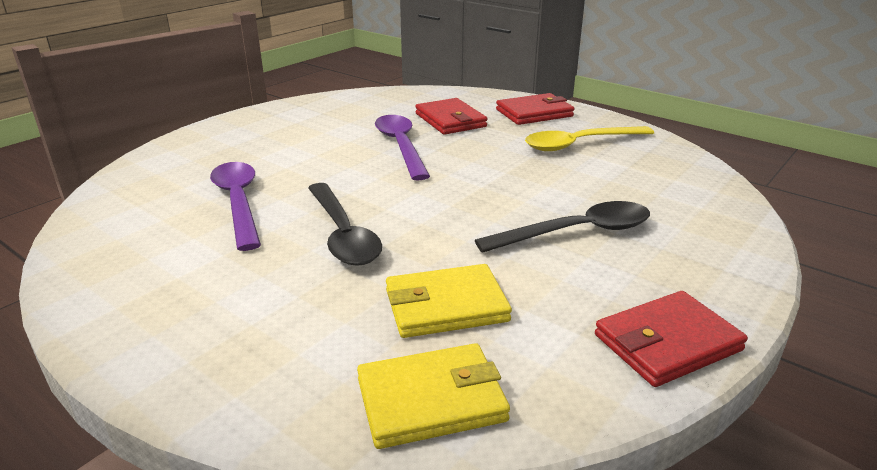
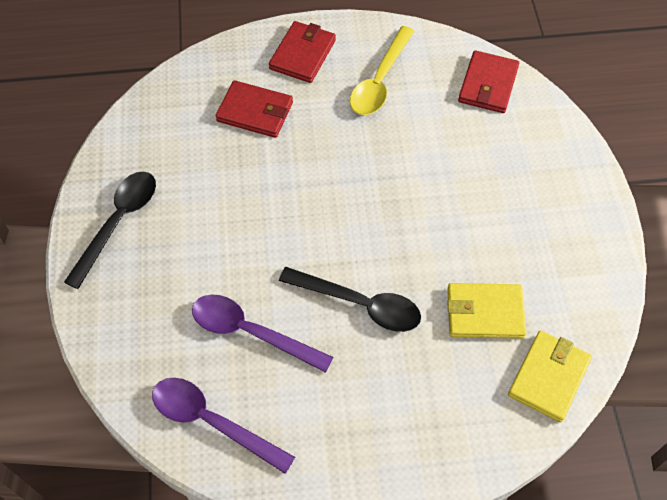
camera: 45 degrees left, 30 degrees up
purple spoon [375,115,430,180] -> purple spoon moved to [152,378,295,474]
yellow wallet [386,264,512,338] -> yellow wallet turned 60 degrees clockwise [447,283,526,339]
black spoon [475,201,650,253] -> black spoon moved to [64,172,156,289]
red wallet [595,291,748,387] -> red wallet moved to [458,50,519,113]

